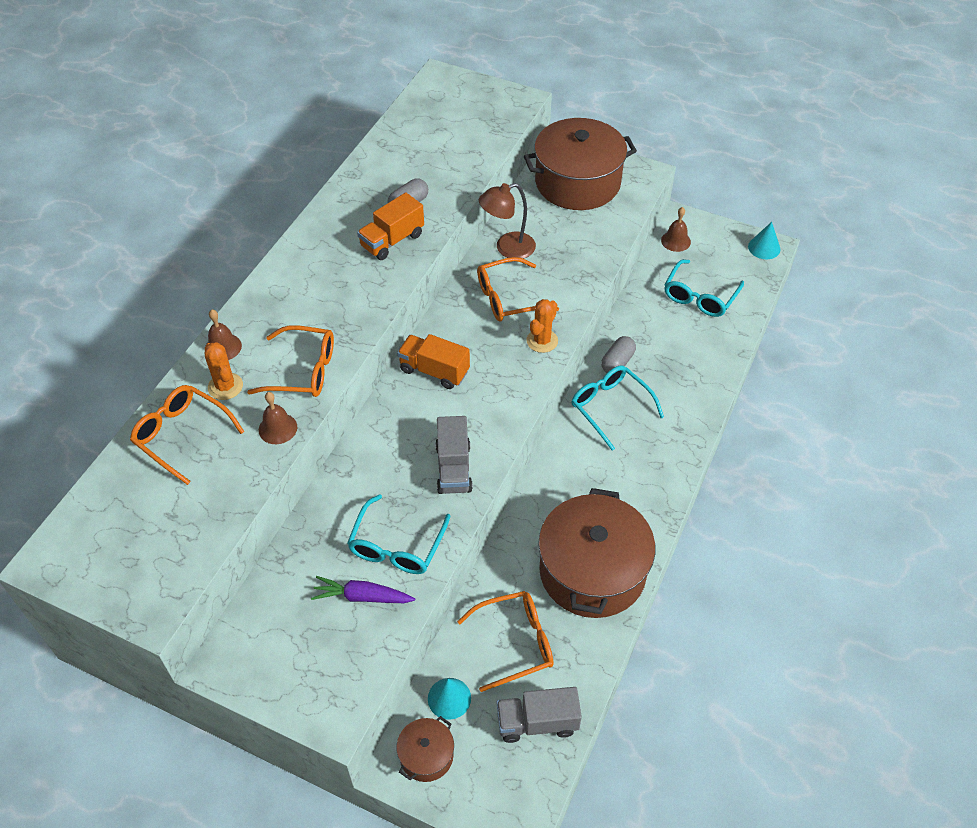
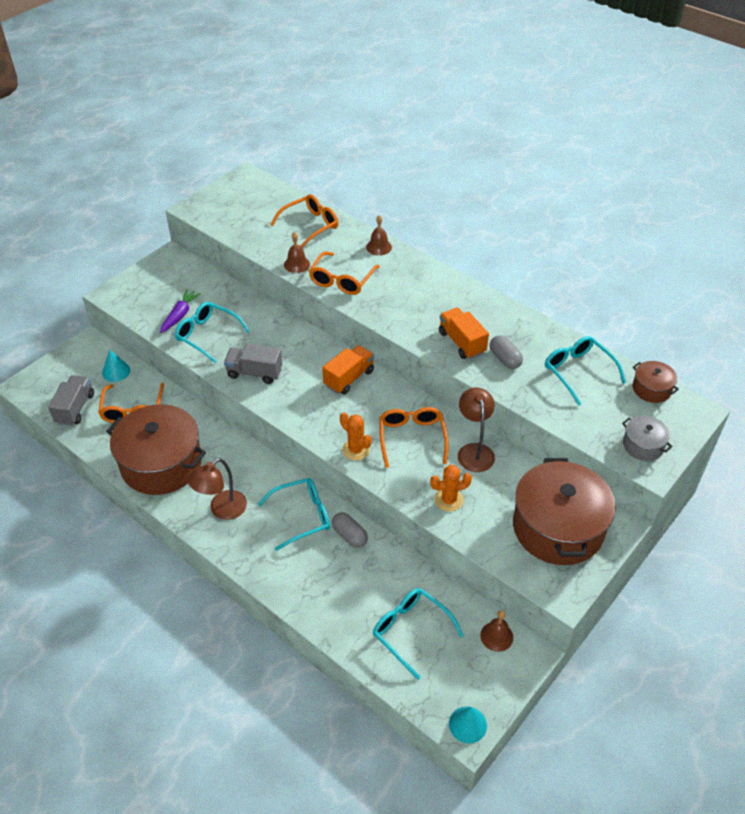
camera: 105 degrees right, 5 degrees down
orange cactus [205,342,243,400] -> orange cactus moved to [430,465,472,512]
brown pot [396,716,454,782] -> brown pot moved to [633,361,679,403]
none -> brown lamp [188,458,247,520]
none -> turquoise glasses [545,336,626,406]
none -> grey pot [622,416,672,461]

